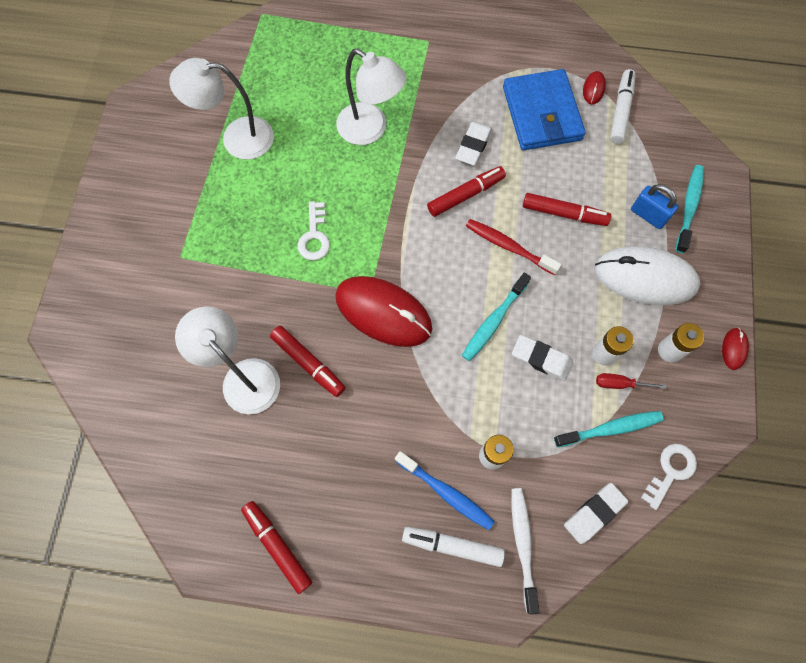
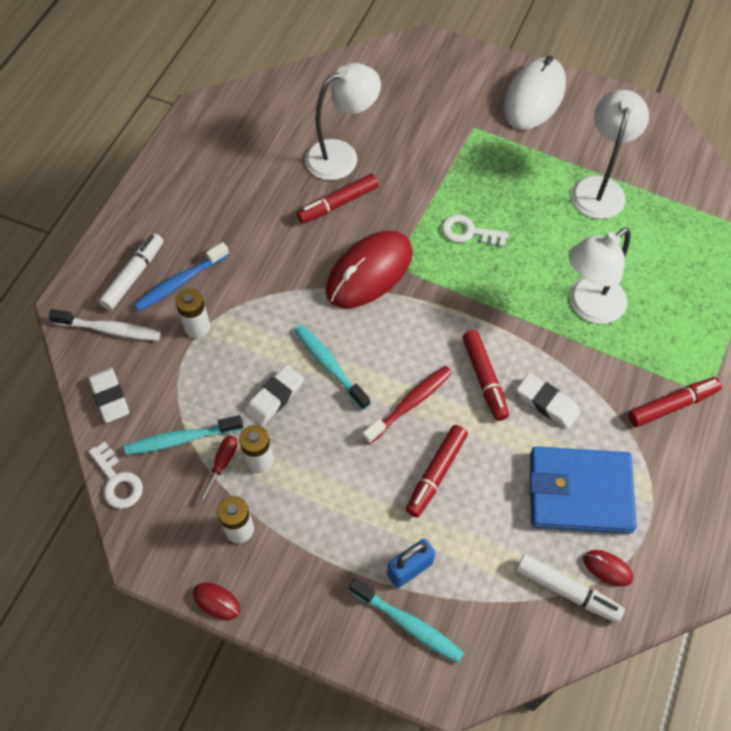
camera: 105 degrees right, 10 degrees down
red marker [241,501,313,594] -> red marker moved to [628,377,722,427]
turquoise toothbrush [554,411,664,447] -> turquoise toothbrush turned 75 degrees clockwise [124,415,243,455]
white mouse [594,246,700,305] -> white mouse moved to [504,56,566,130]

